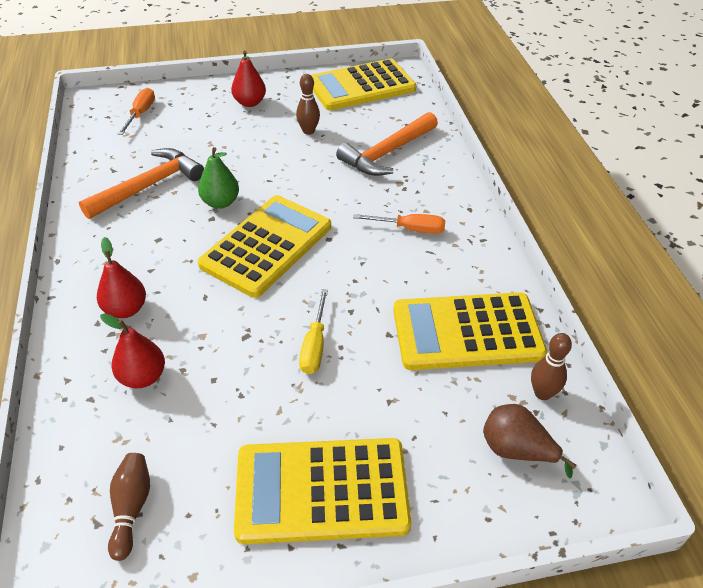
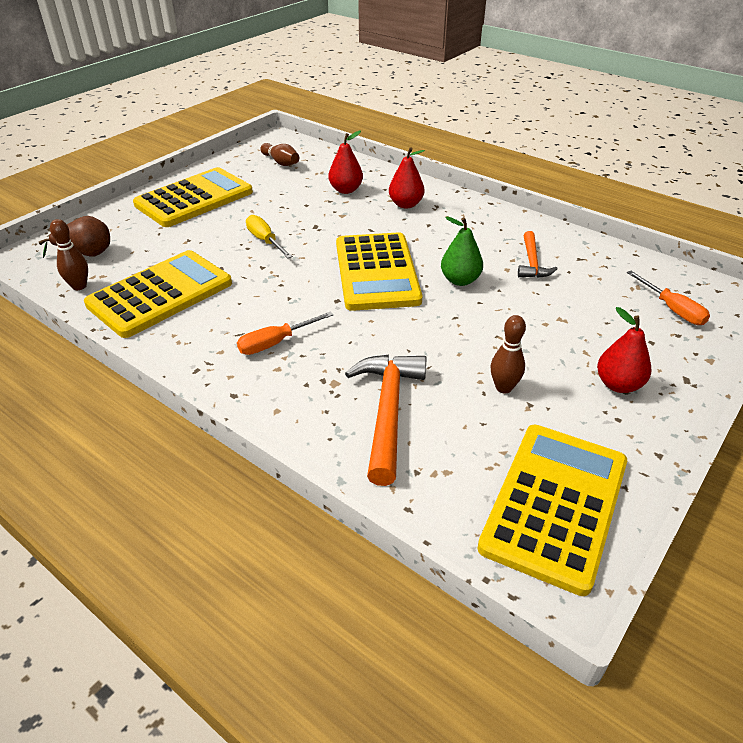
camera: 140 degrees right, 5 degrees down
orange hammer [79,148,204,219] -> orange hammer [518,231,558,278], size x0.60

